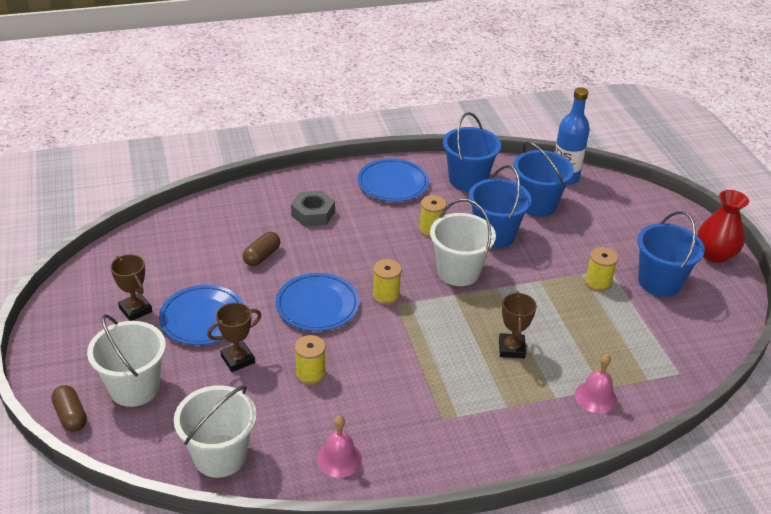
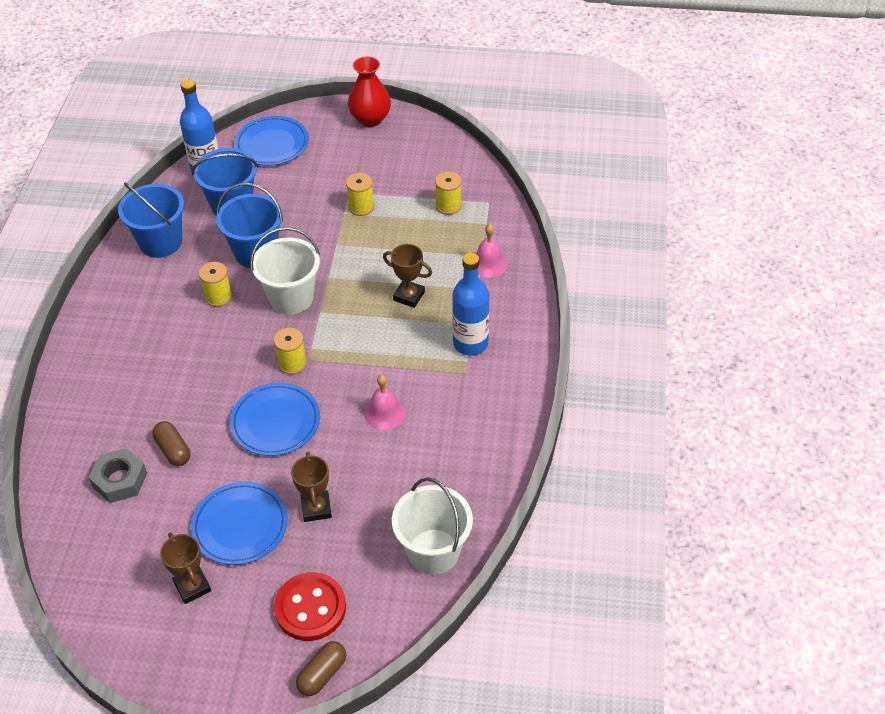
camera: 65 degrees left, 10 degrees up
brown capsule [51,385,87,432] -> brown capsule turned 45 degrees counterclockwise [296,641,346,696]
white bucket [87,314,166,407] -> red button [274,572,346,641]
brown trophy [110,254,152,321] -> brown trophy turned 75 degrees clockwise [160,532,211,604]
grey nut [291,190,335,227] -> grey nut moved to [89,448,147,503]
yellow spool [295,335,326,385] -> yellow spool moved to [435,172,462,215]
pink bell [317,415,362,478] -> pink bell moved to [364,375,405,430]
blue plate [357,158,429,202] -> blue plate moved to [235,116,309,166]
blue bucket [637,211,705,297] -> none
none -> blue bottle [452,253,489,356]

